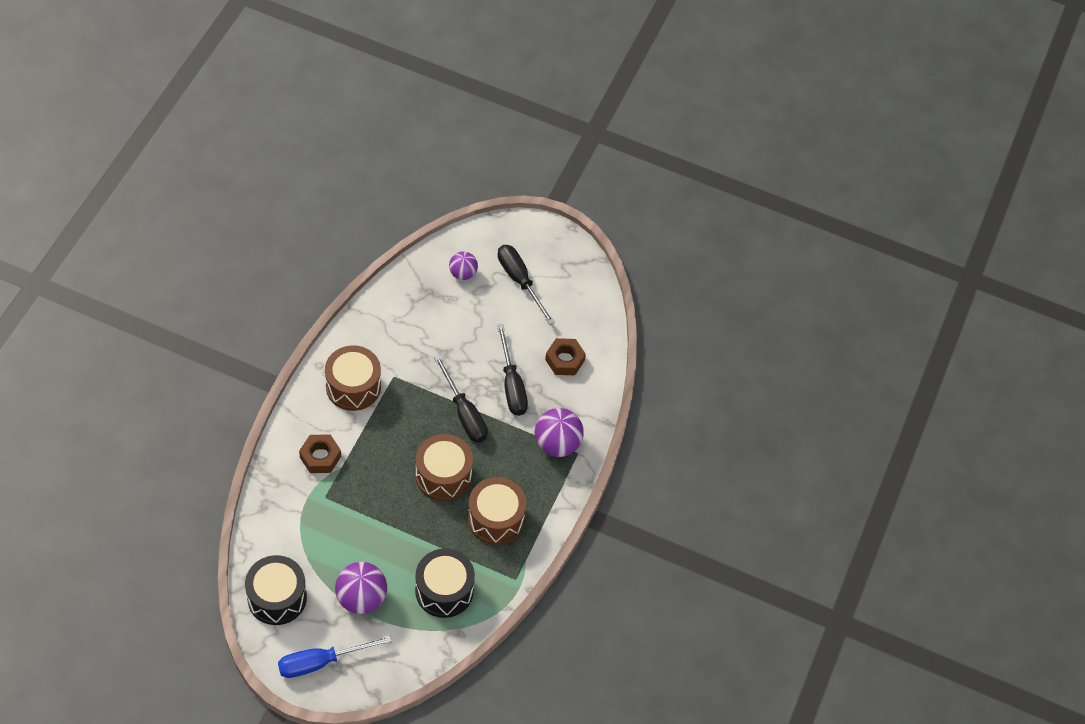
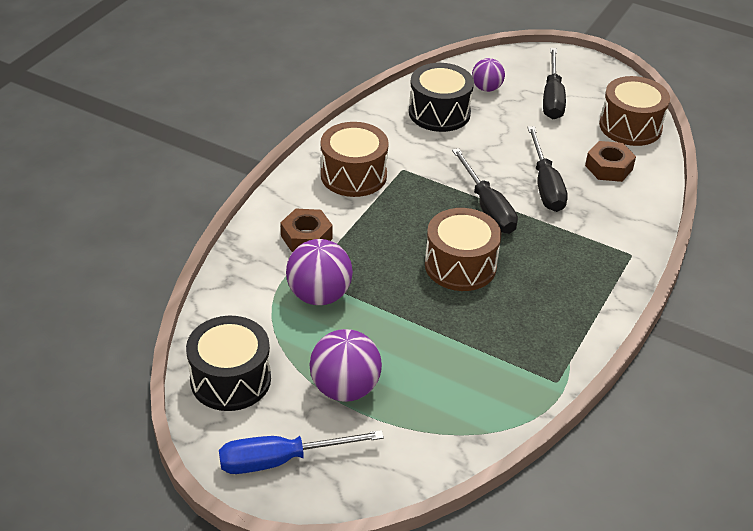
camera: 10 degrees right, 15 degrees down
black drum [415,548,475,618] -> black drum moved to [409,63,474,132]
brown drum [468,477,527,545] -> brown drum moved to [599,76,670,146]
black screwdriver [498,245,555,325] -> black screwdriver turned 150 degrees counterclockwise [543,48,566,119]
purple ball [535,408,584,457] -> purple ball moved to [286,239,353,305]

